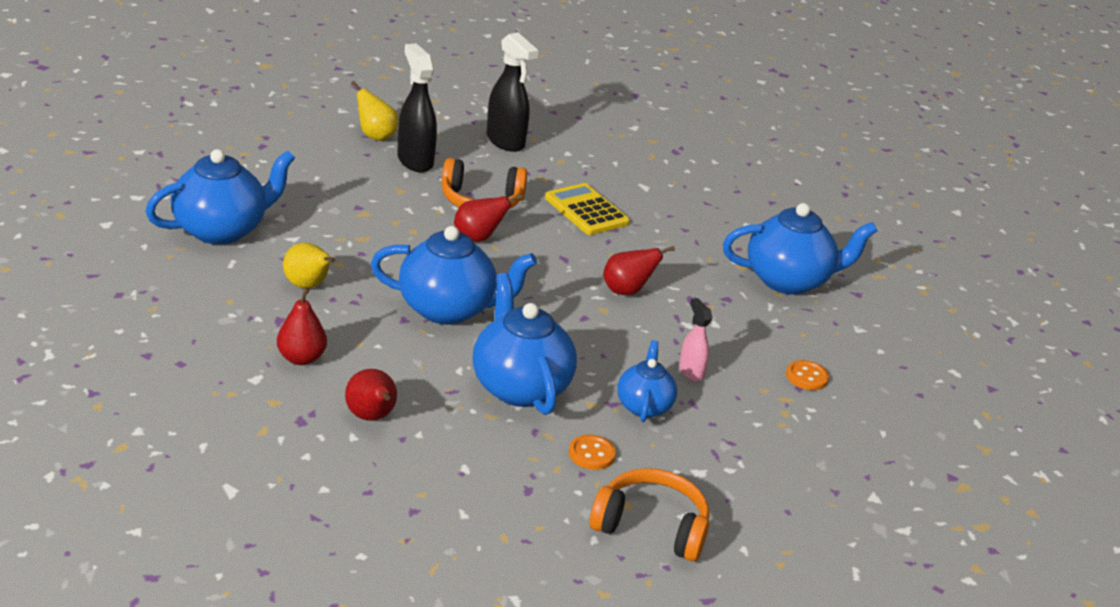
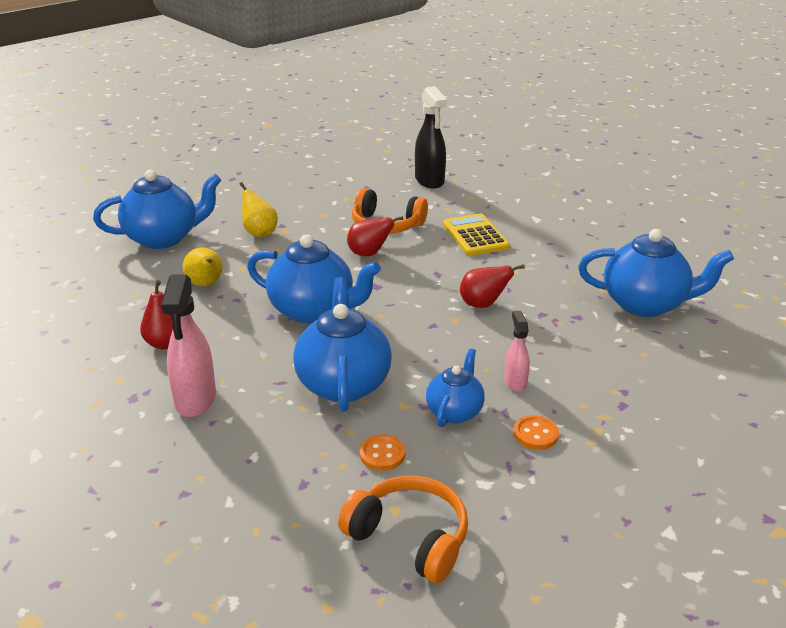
camera: 20 degrees right, 0 degrees up
red pear [345,369,397,421] -> pink spray bottle [161,274,216,417]
yellow pear [351,81,398,141] -> yellow pear moved to [239,182,278,237]
black spray bottle [397,43,437,172] -> none
orange button [786,360,829,390] -> orange button moved to [514,415,559,450]

